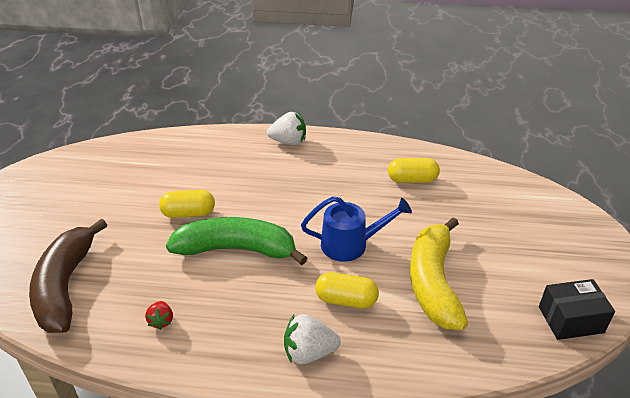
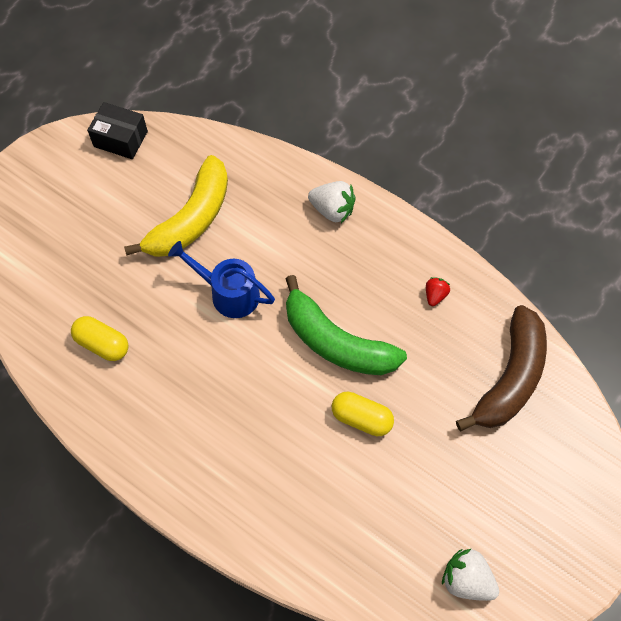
camera: 150 degrees left, 25 degrees up
white strawberry [267,112,306,145] -> white strawberry moved to [442,549,499,601]
yellow capsule [315,272,379,308] -> none

